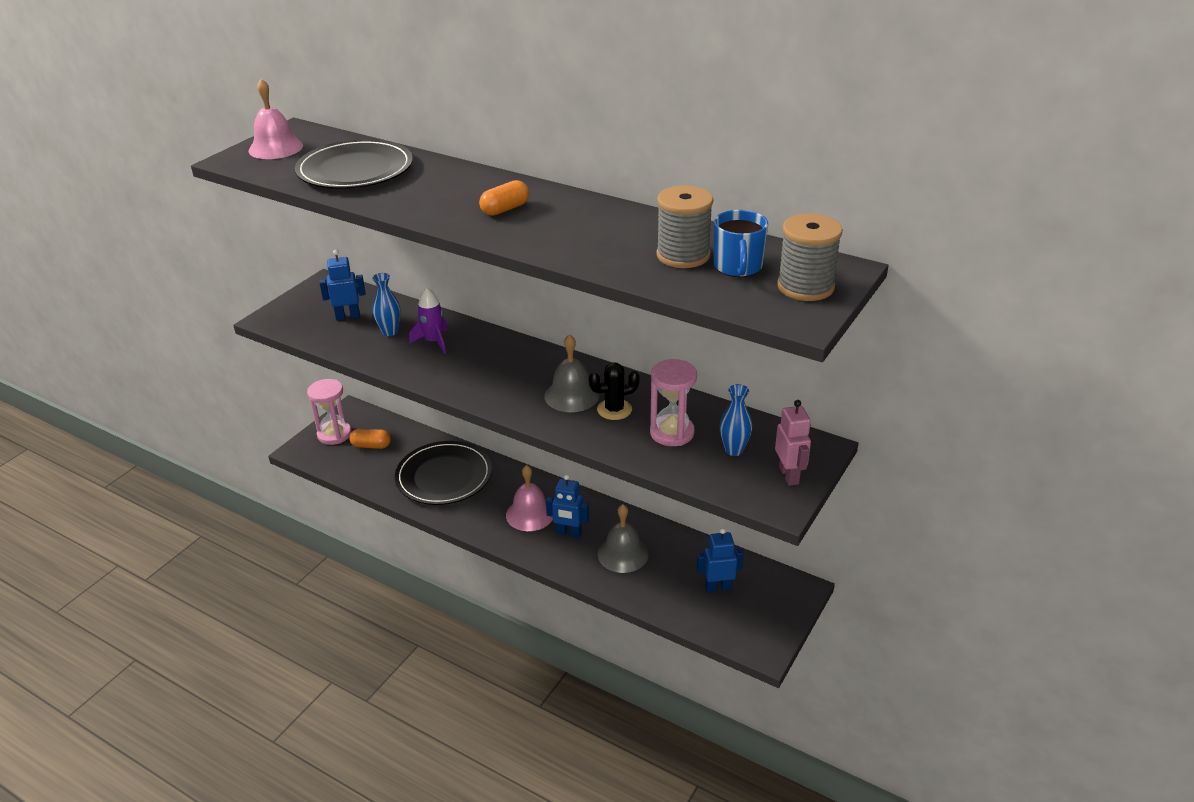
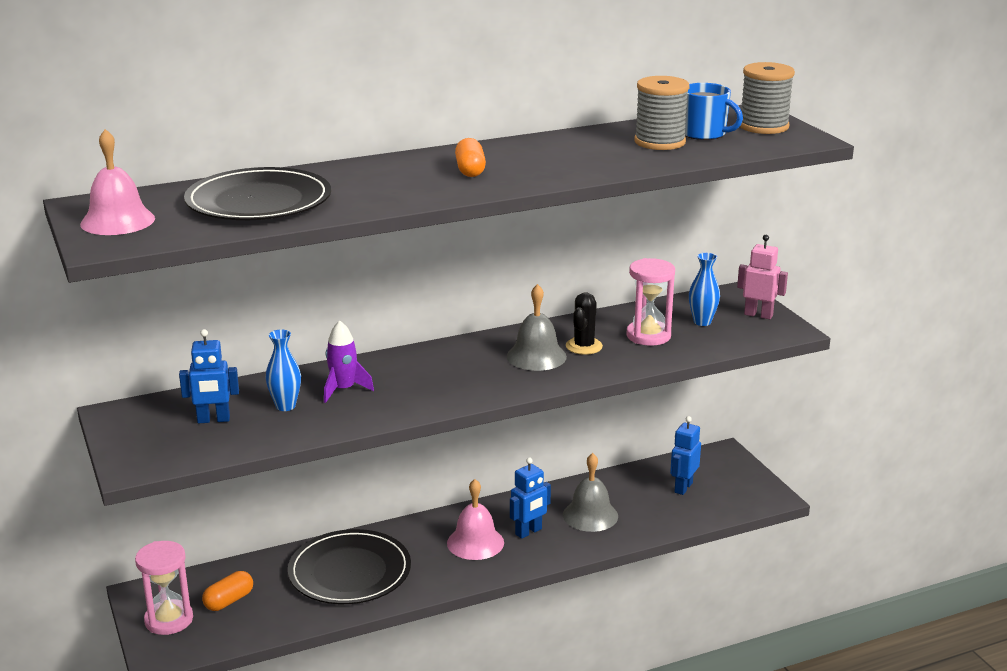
camera: 55 degrees left, 10 degrees down
blue robot [319,250,366,321] -> blue robot turned 120 degrees counterclockwise [179,329,239,423]

